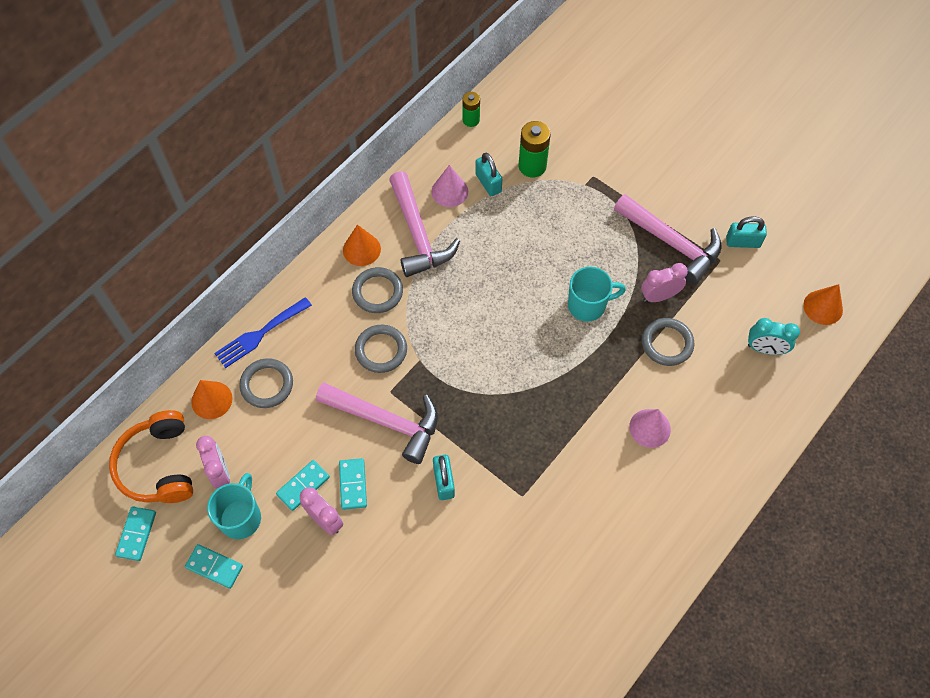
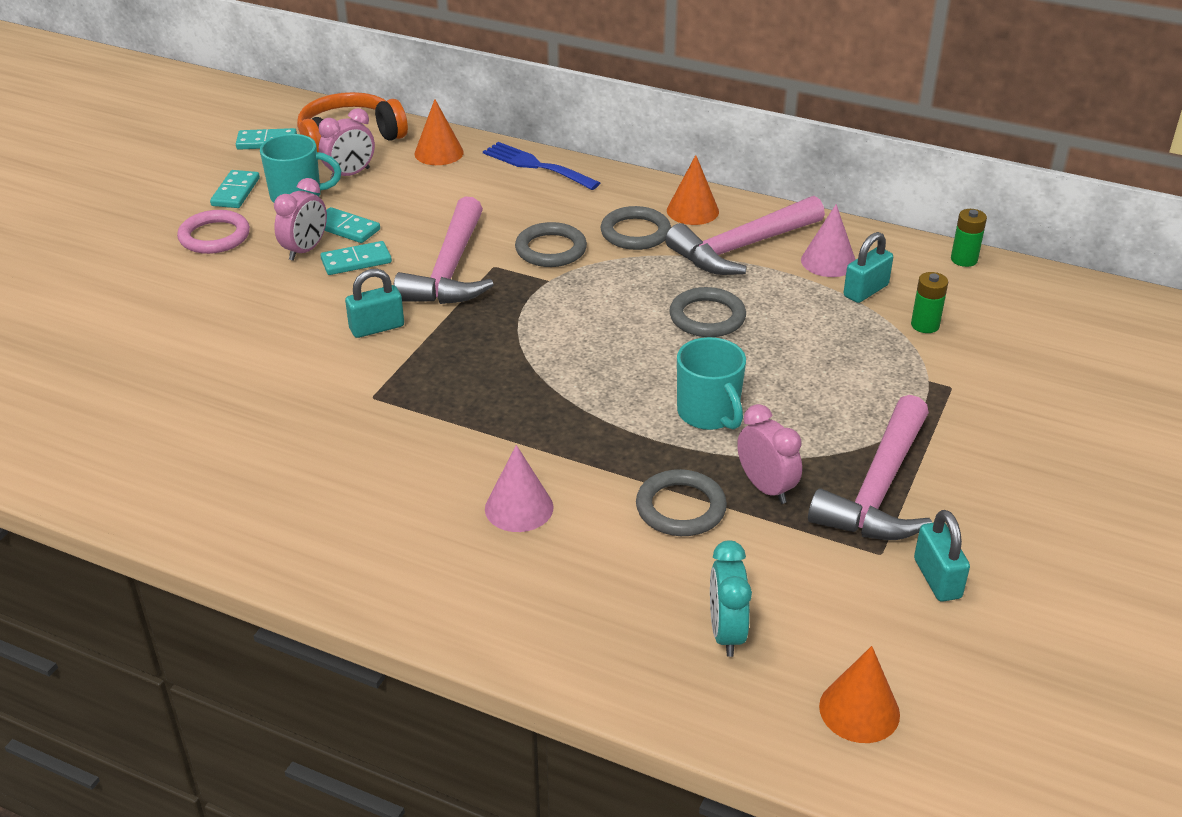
camera: 75 degrees right, 25 degrees down
grey ring [239,358,293,408] -> grey ring moved to [669,287,746,337]
green battery [519,121,551,177] -> green battery [911,272,948,333], size x0.63
none -> pink ring [177,210,250,254]

